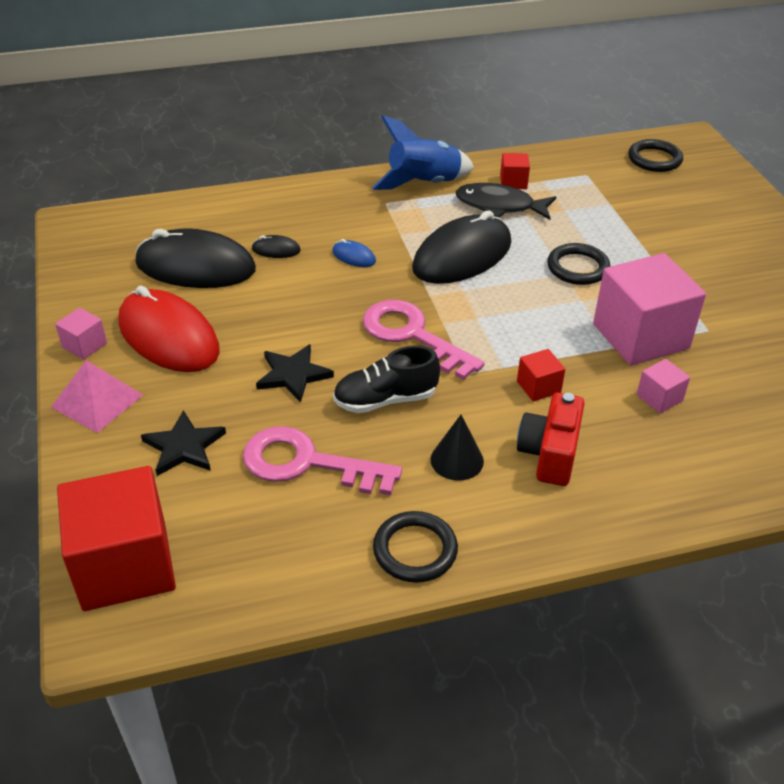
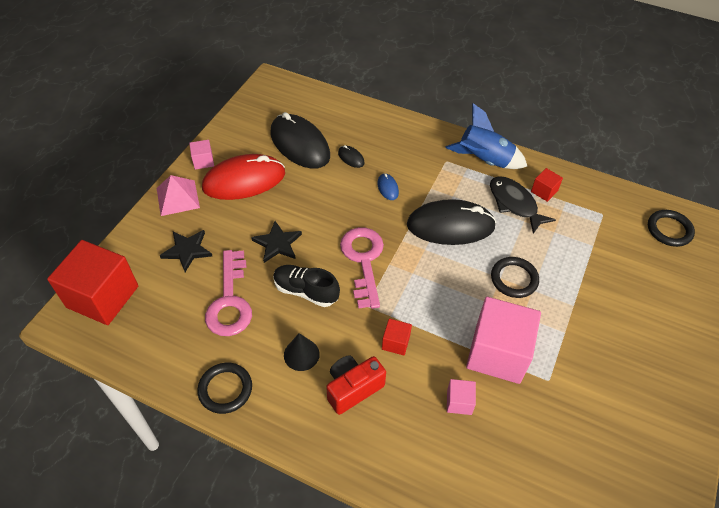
camera: 40 degrees right, 10 degrees up
red mouse [118,285,220,372] -> red mouse turned 75 degrees clockwise [202,154,285,200]
pink key [243,426,402,495] -> pink key turned 150 degrees counterclockwise [205,250,252,336]

